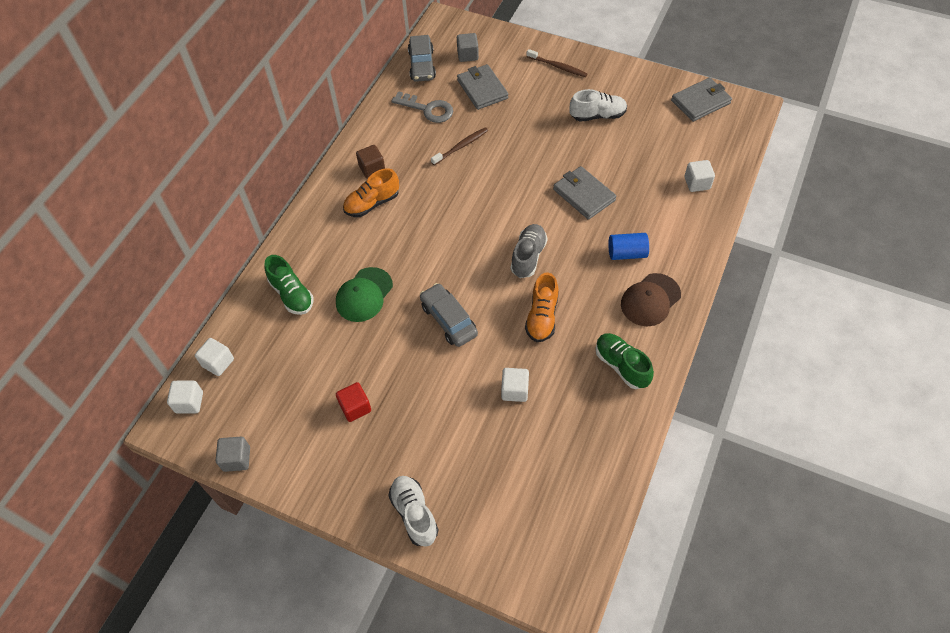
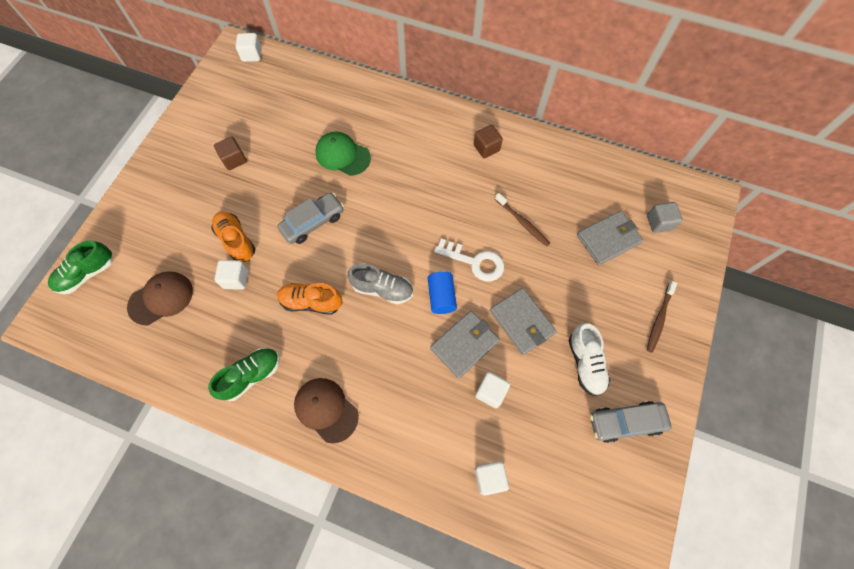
camera: 85 degrees right, 10 degrees up
white cube [195,338,234,376] -> white cube moved to [475,372,510,408]
grey cube [216,437,250,472] -> none
green shoe [264,255,314,315] -> green shoe moved to [48,240,112,294]
red cube [336,382,371,422] -> brown cube [214,136,247,170]
orange shoe [343,168,399,217] -> orange shoe moved to [211,212,255,262]
white shoe [388,476,438,547] -> none
grey key [391,91,453,123] -> none
grey car [408,35,436,82] -> grey car moved to [590,401,672,443]
blue cylinder [608,233,649,260] -> blue cylinder moved to [428,271,457,314]
grey wallet [671,77,732,122] -> grey wallet moved to [490,288,557,355]
none -> brown cap [127,272,193,326]
none -> white key [434,239,504,281]

